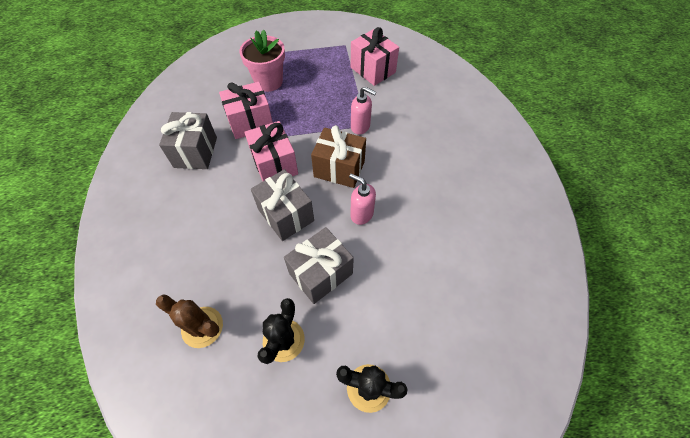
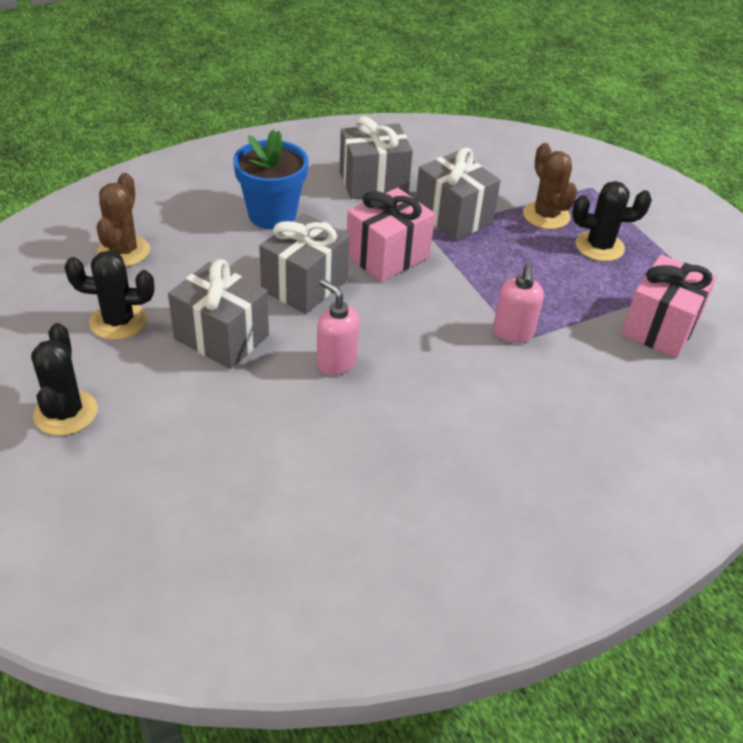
camera: 70 degrees right, 15 degrees down
pink gift [219,82,273,139] -> grey gift [416,148,501,240]
pink flower pot [239,30,285,92] -> brown cactus [523,143,577,229]
brown gift [311,125,366,188] -> none
pink soap dispenser [349,174,376,225] -> pink soap dispenser turned 60 degrees counterclockwise [317,279,359,375]
none -> blue flower pot [233,130,308,229]
none -> black cactus [572,181,652,261]

